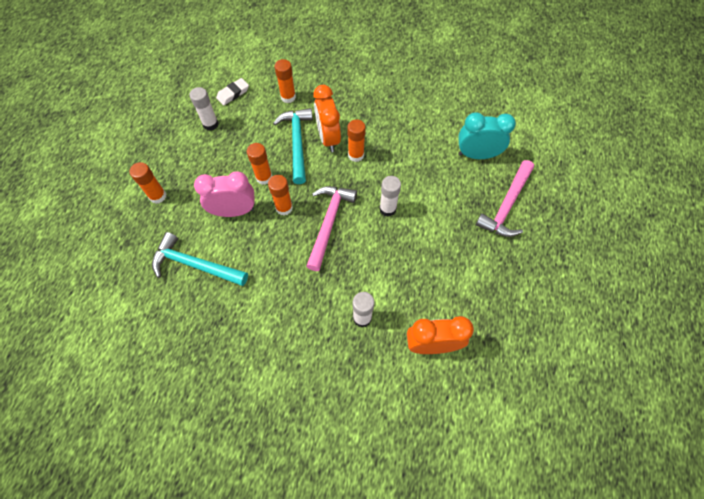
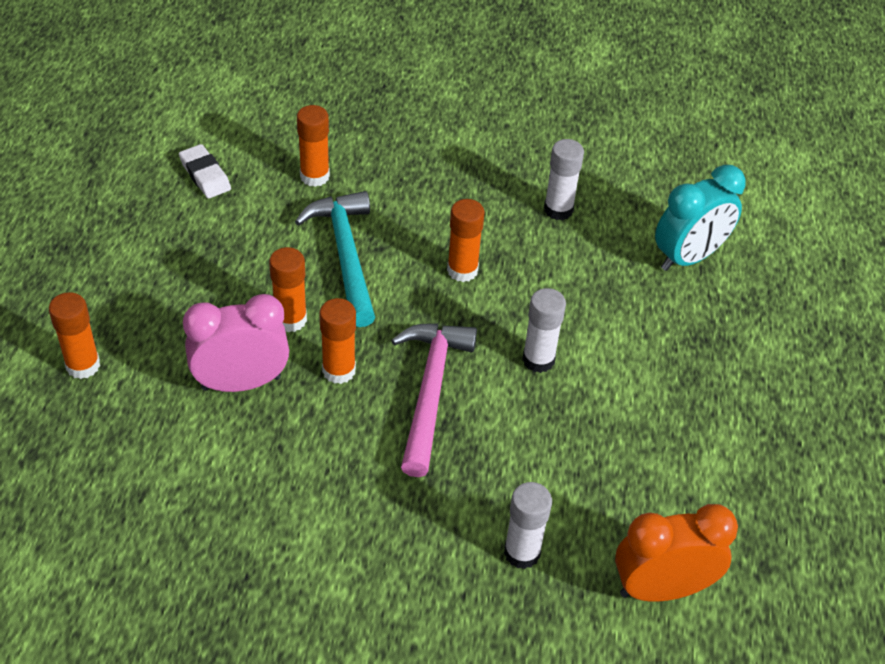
camera: 10 degrees left, 15 degrees down
turquoise hammer [152,232,248,286] -> none
white glue stick [189,87,219,131] -> white glue stick moved to [544,139,584,220]
white eraser [216,78,249,105] -> white eraser turned 75 degrees counterclockwise [179,144,231,198]
orange clock [313,85,341,152] -> none
turquoise clock [458,112,516,159] -> turquoise clock turned 150 degrees clockwise [655,165,746,271]
pink hammer [476,160,534,237] -> none

